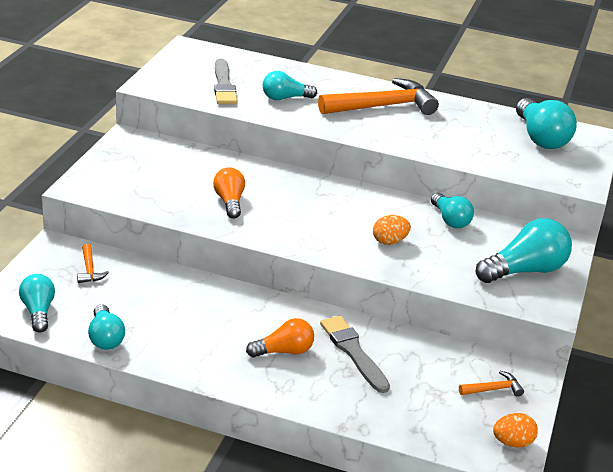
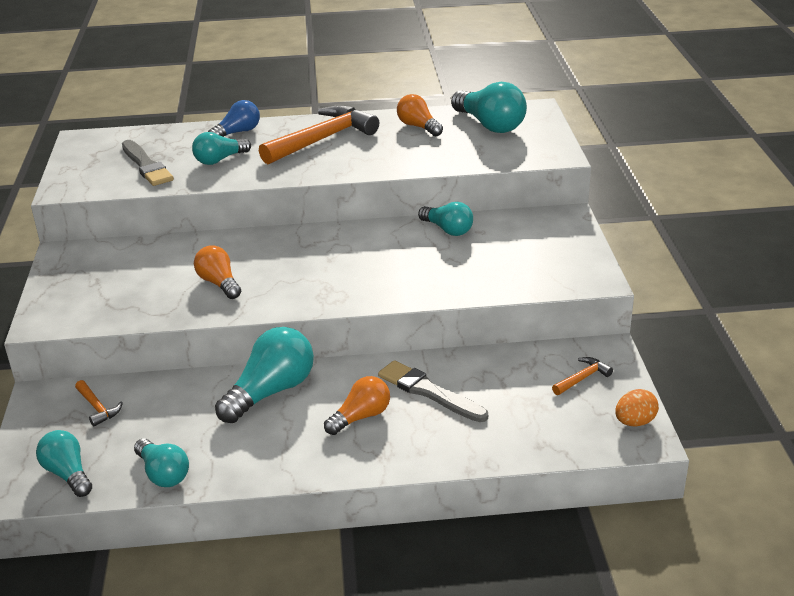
camera: 20 degrees left, 0 degrees up
orange egg [373,215,411,245] -> none
turquoise light bulb [475,218,572,283] -> turquoise light bulb moved to [215,327,314,423]
none -> blue light bulb [208,100,260,137]
none -> orange light bulb [397,94,443,136]

